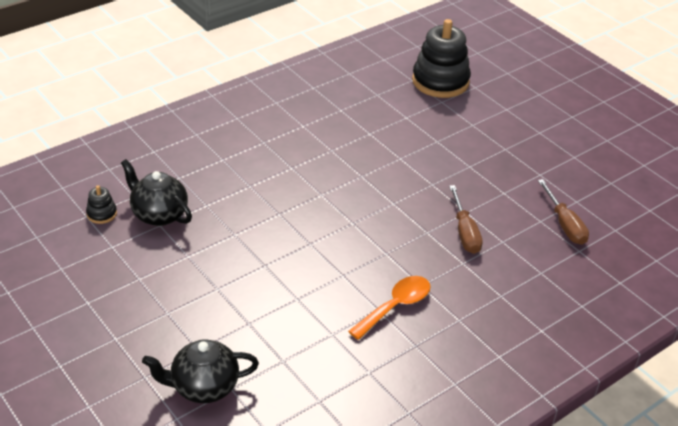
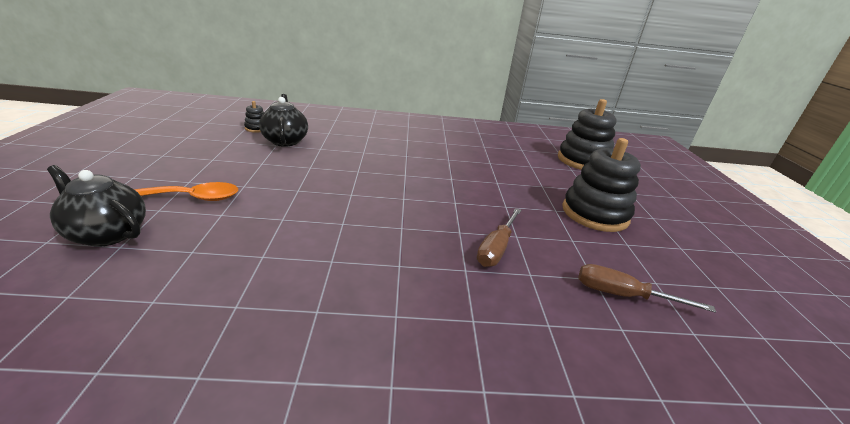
camera: 35 degrees right, 10 degrees down
orange spoon [348,276,431,340] -> orange spoon moved to [134,182,238,201]
brown screwdriver [538,179,589,245] -> brown screwdriver turned 90 degrees clockwise [578,264,716,313]
none -> black stacking toy [562,138,641,232]

